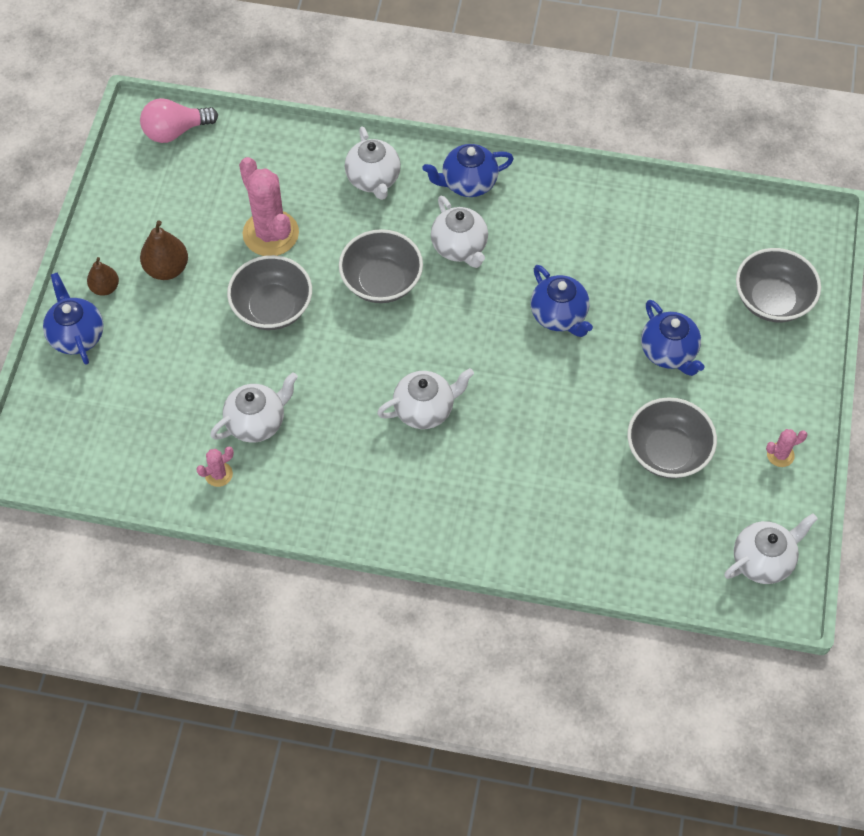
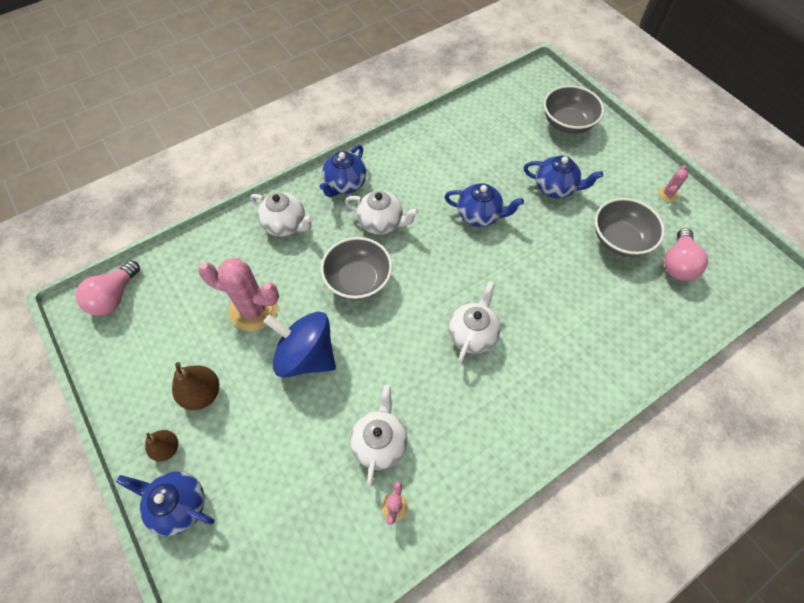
camera: 45 degrees left, 0 degrees up
grey bowl [227,255,312,330] -> blue spinning top [264,312,336,378]
white teapot [724,513,818,584] -> none
none -> pink light bulb [664,228,708,281]

